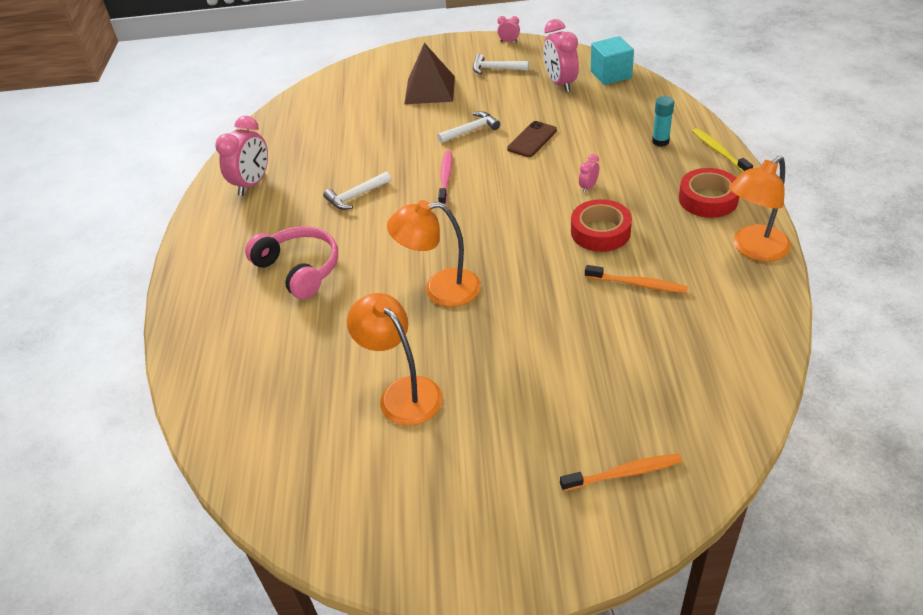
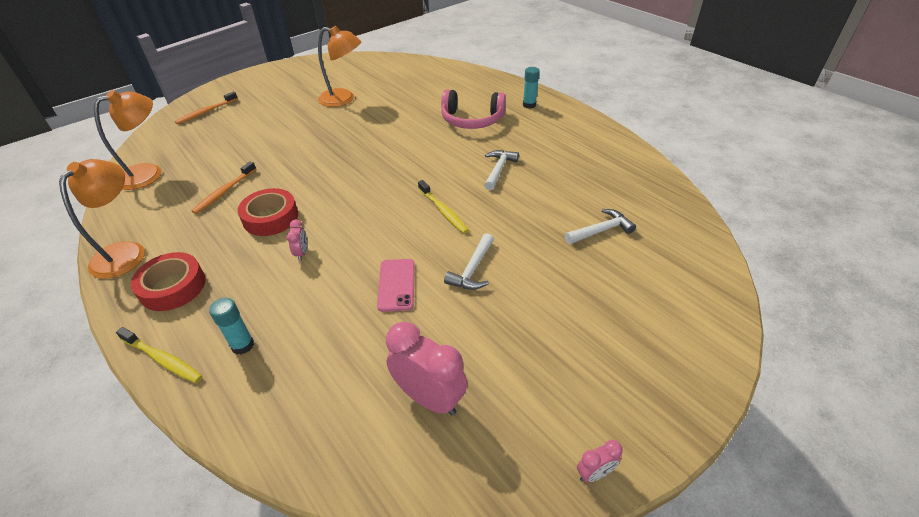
camera: 140 degrees right, 0 degrees up
pink clock [215,116,268,196] -> none
orange lamp [387,200,481,307] -> orange lamp moved to [94,90,161,190]
brown pyramid [404,43,455,104] -> none
pink toothbrush [438,151,452,205] -> yellow toothbrush [418,180,469,234]
white hammer [473,54,529,74] -> white hammer moved to [565,209,636,244]
brown phone [507,121,557,157] -> pink phone [377,259,415,312]
orange toothbrush [585,265,688,293] -> orange toothbrush turned 45 degrees counterclockwise [192,162,256,214]
turquoise cube [591,36,634,85] -> none
none -> turquoise glue stick [523,67,540,109]

